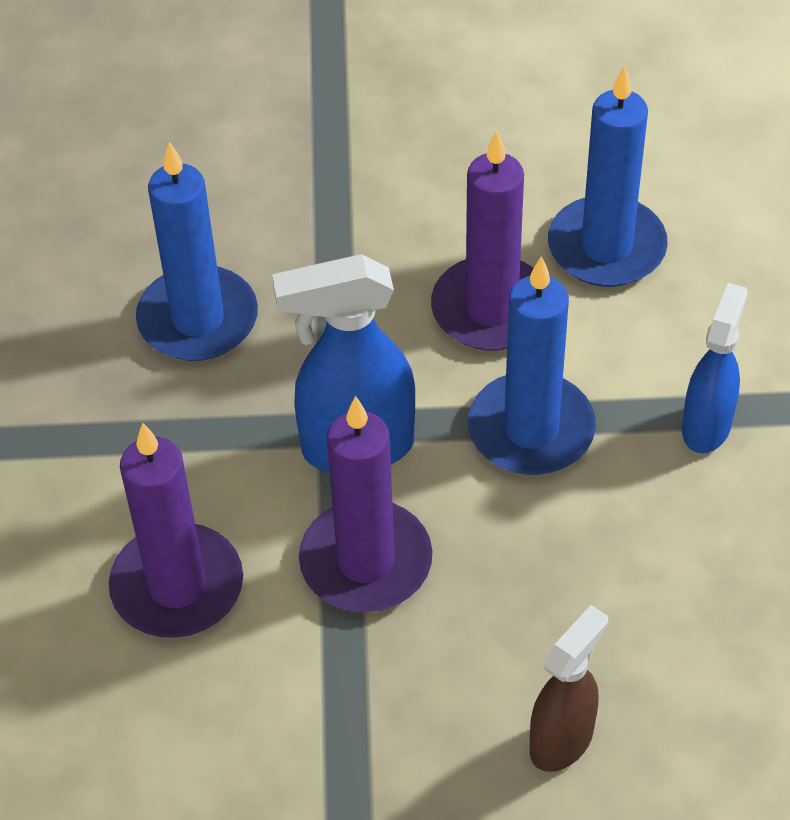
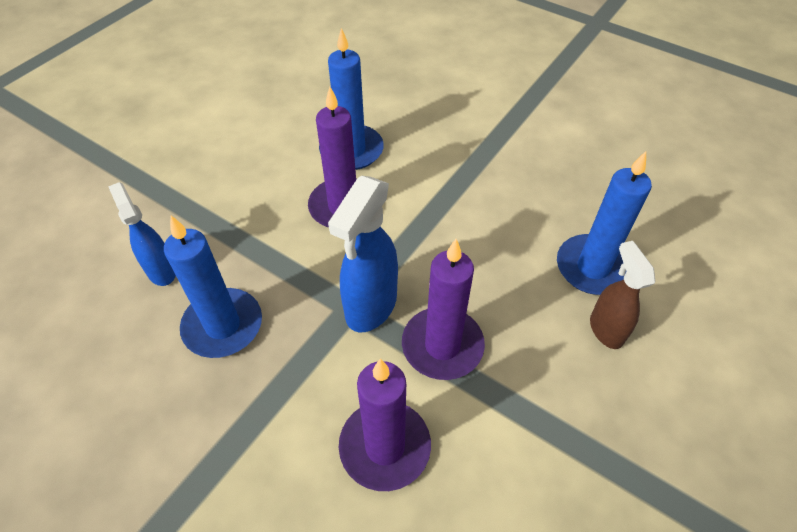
camera: 55 degrees left, 0 degrees up
blue candle [468,256,596,475] -> blue candle moved to [557,151,652,295]
blue spray bottle [682,283,748,453] -> blue spray bottle moved to [108,182,176,286]

